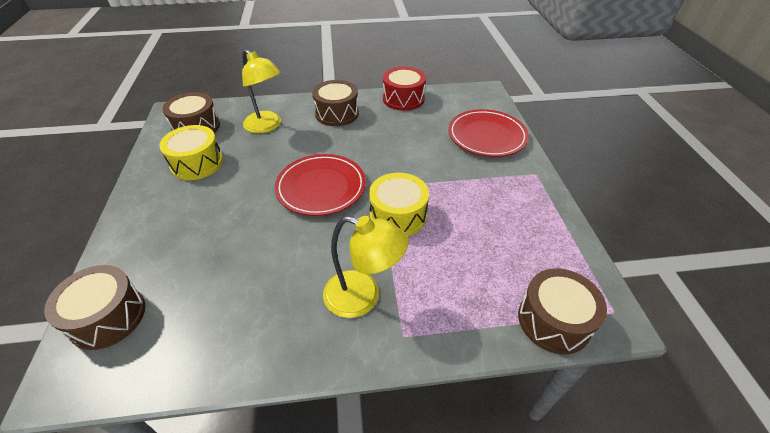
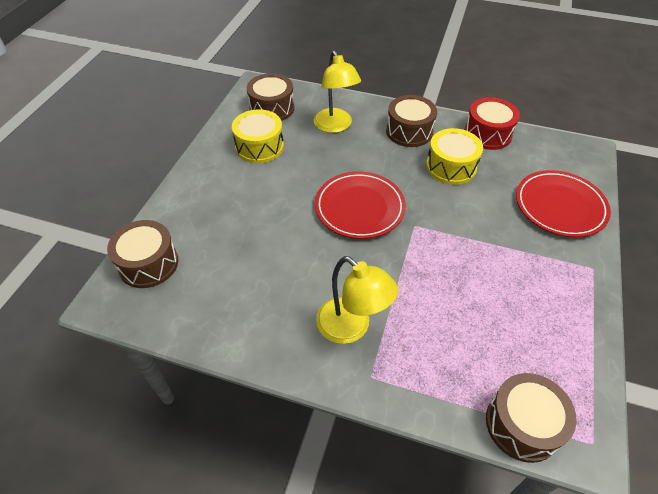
camera: 25 degrees right, 5 degrees up
yellow drum [369,173,429,236] -> yellow drum moved to [426,128,483,185]

